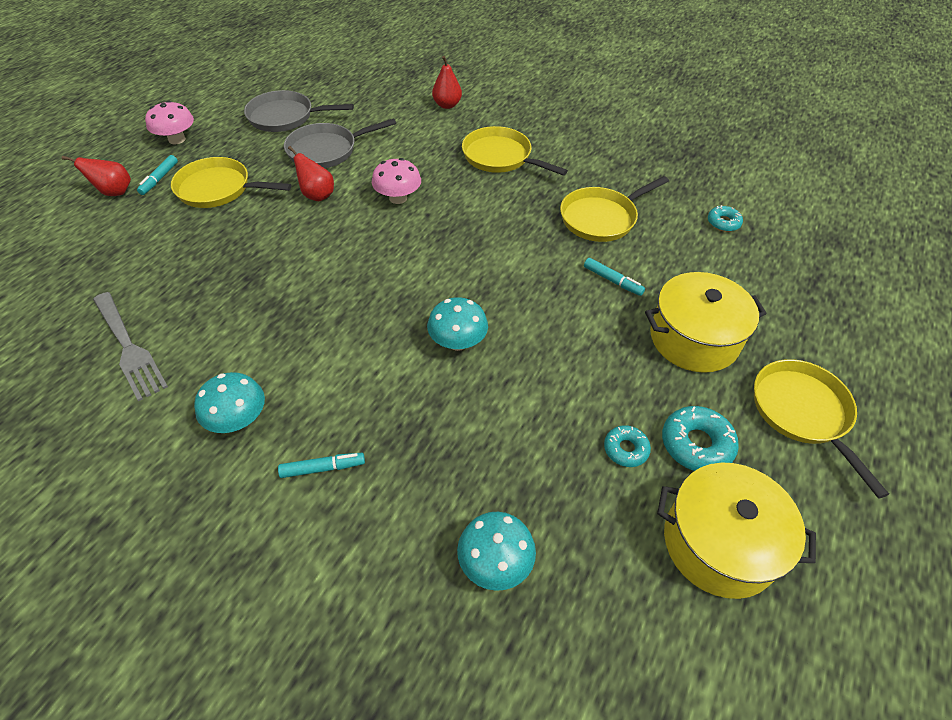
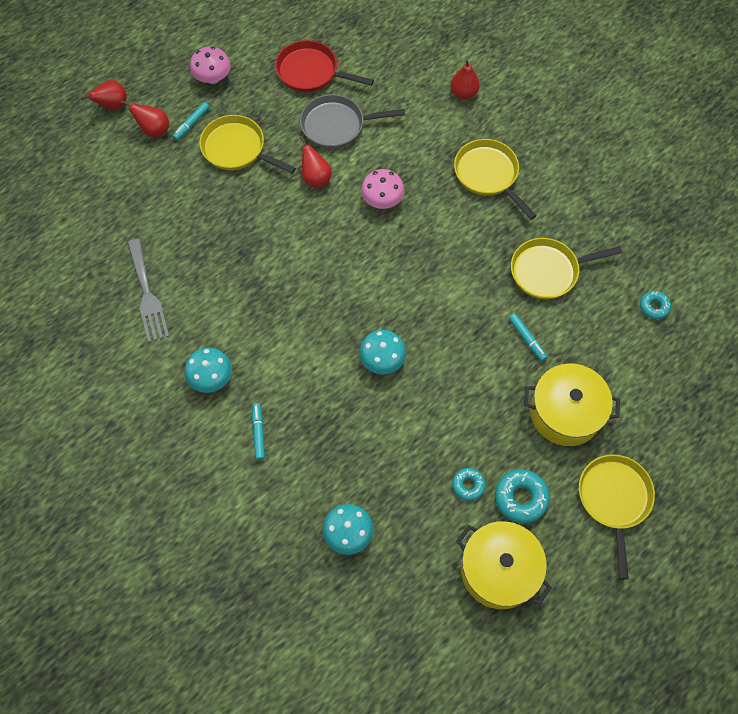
camera: 20 degrees right, 15 degrees up
grey pan [244,90,354,132] -> red pan [275,40,374,92]
turquoise marker [278,453,365,478] -> turquoise marker turned 105 degrees counterclockwise [252,403,265,460]
none -> red pear [81,80,127,110]

